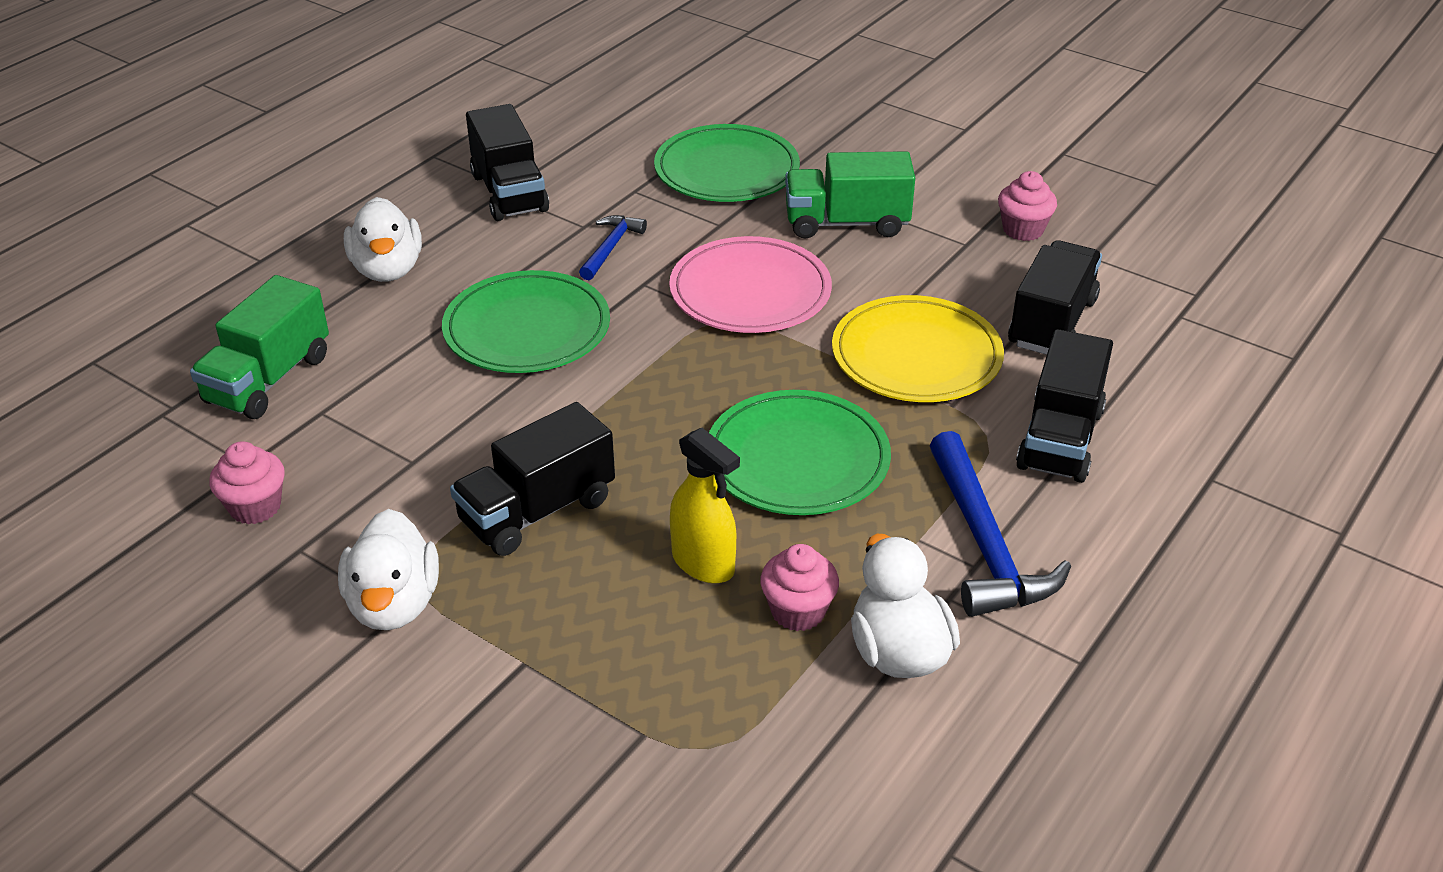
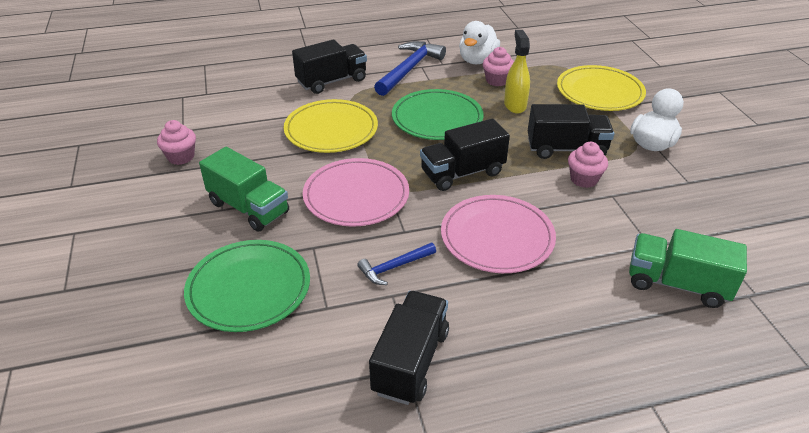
camera: 140 degrees left, 0 degrees up
green truck [190,275,329,419] -> green truck turned 135 degrees counterclockwise [629,229,747,308]
pink cupcake [209,441,285,524] -> pink cupcake moved to [568,142,608,188]
white duck [344,197,422,282] -> none
green plate [442,270,610,373] -> pink plate [441,195,556,273]
black truck [1008,240,1102,355] -> black truck moved to [420,119,510,191]
none -> yellow plate [557,65,646,111]

